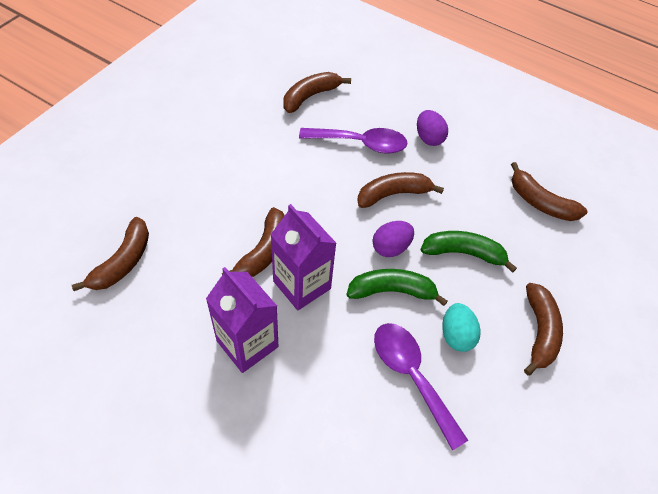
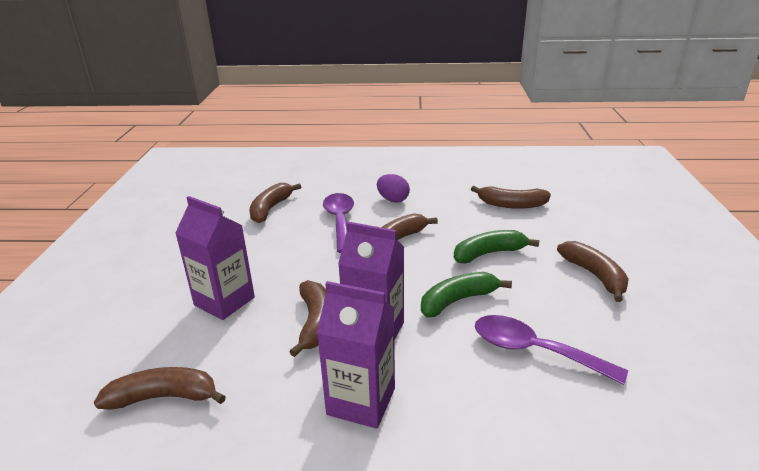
camera: 25 degrees left, 25 degrees down
brown banana [72,217,149,291] -> brown banana turned 90 degrees counterclockwise [94,367,226,410]
purple spoon [299,128,408,154] -> purple spoon turned 75 degrees counterclockwise [323,193,354,253]
purple egg [372,221,414,257] -> none
turquoise egg [442,303,480,352] -> none
none -> purple carton [175,196,255,320]

